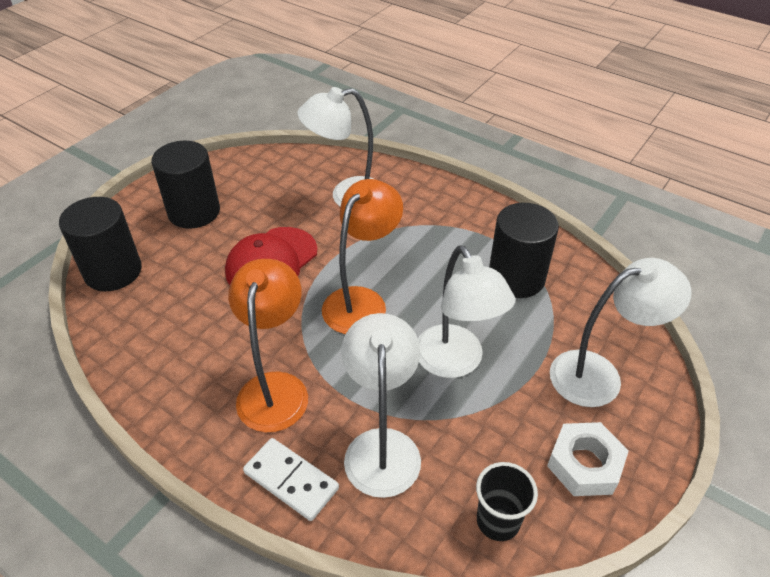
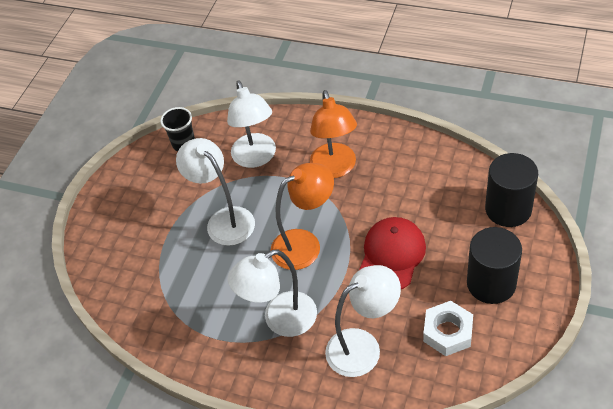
camera: 170 degrees right, 5 degrees up
white domino [243,438,339,521] -> none
orange lamp [322,179,403,334] -> orange lamp turned 135 degrees counterclockwise [270,163,334,270]
black cylinder [489,203,559,298] -> none
white nut [547,422,629,496] -> white nut moved to [423,301,473,356]
white lamp [550,258,692,407] -> white lamp moved to [228,250,317,337]

